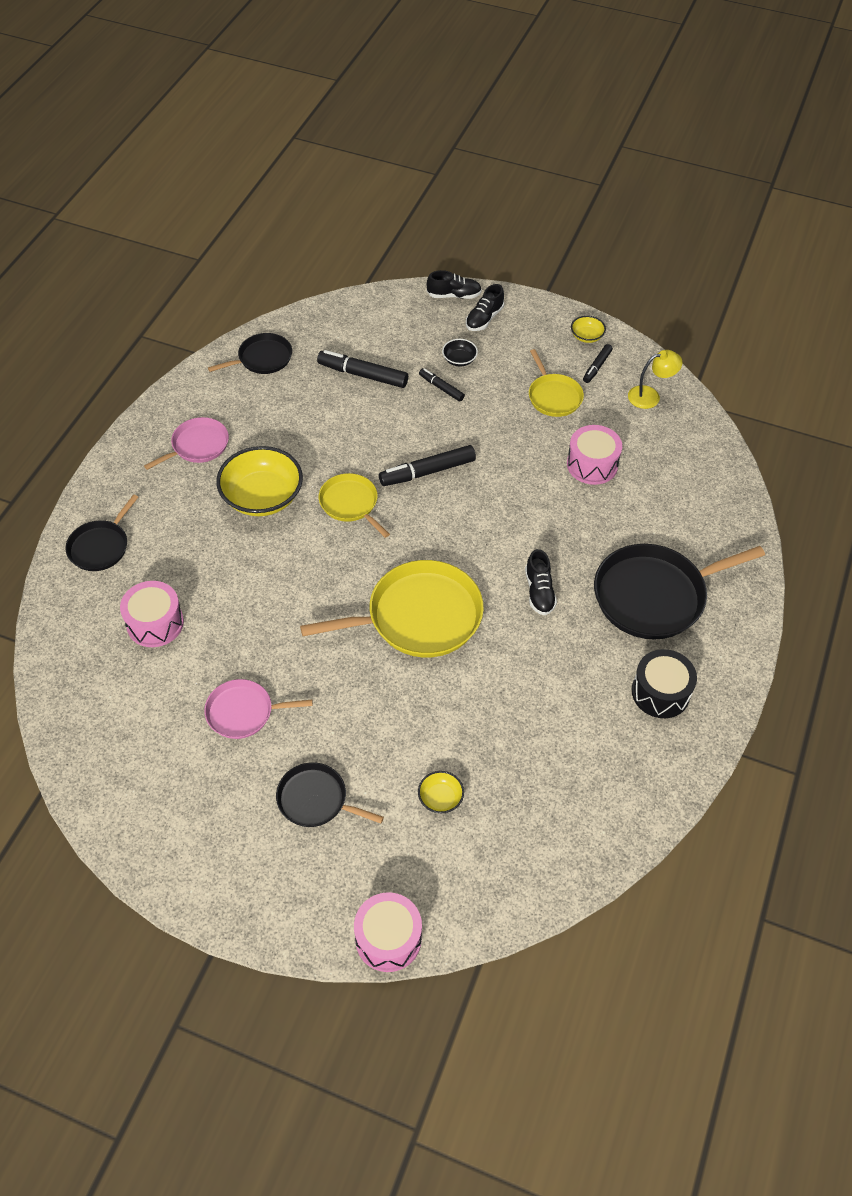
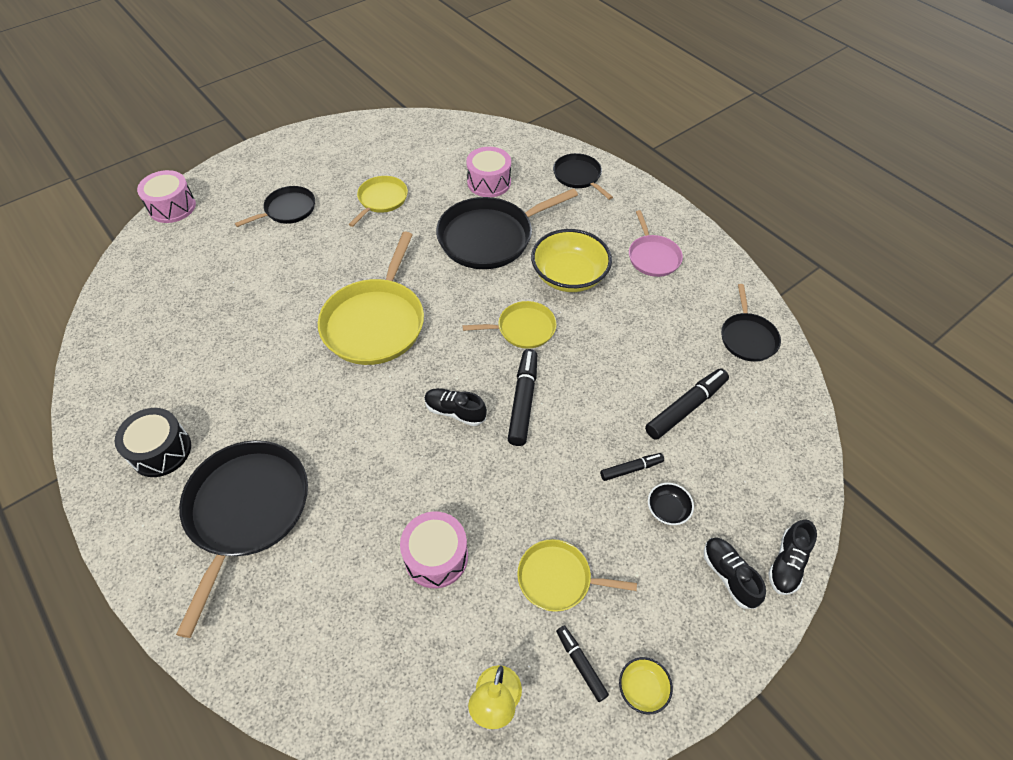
camera: 120 degrees right, 0 degrees up
pink pan [204,679,313,739] -> yellow pan [349,176,408,227]
yellow bowl [418,771,464,813] -> none
black shoe [525,549,557,615] -> black shoe moved to [424,388,487,426]
none -> black pan [436,188,578,269]

